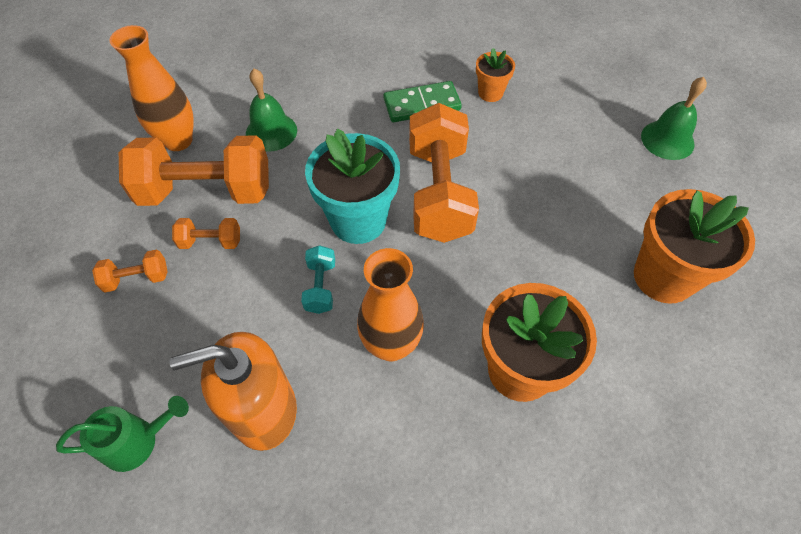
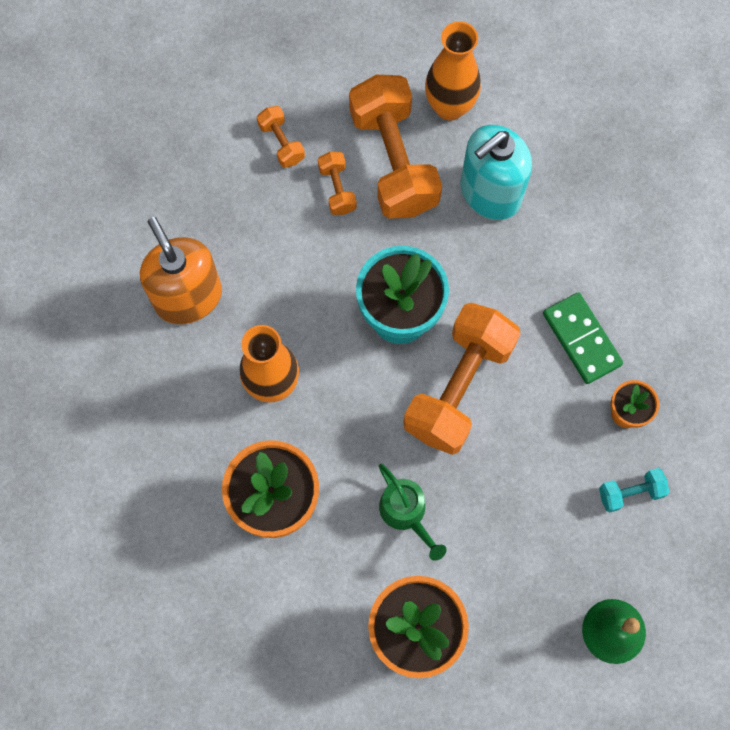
camera: 75 degrees right, 15 degrees up
green watering can [56,396,189,472] -> green watering can moved to [379,464,447,561]
green bell [246,68,297,152] -> turquoise soap dispenser [461,125,532,220]
turquoise dumbbell [301,245,335,314] -> turquoise dumbbell moved to [599,468,669,512]
orange dumbbell [409,103,479,243] -> orange dumbbell turned 45 degrees counterclockwise [403,303,521,455]

